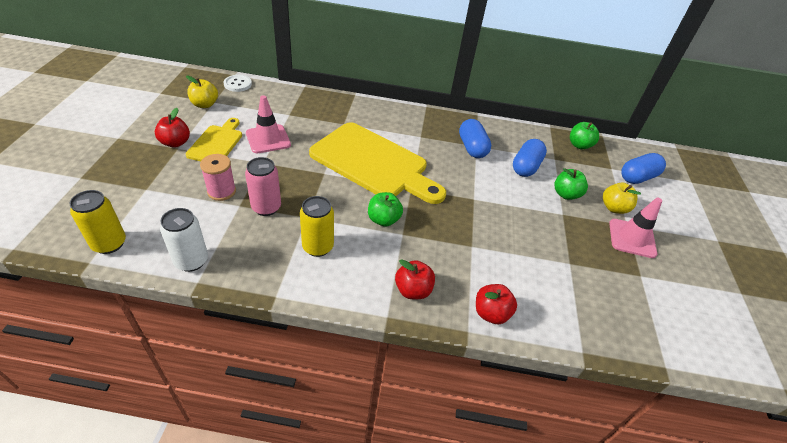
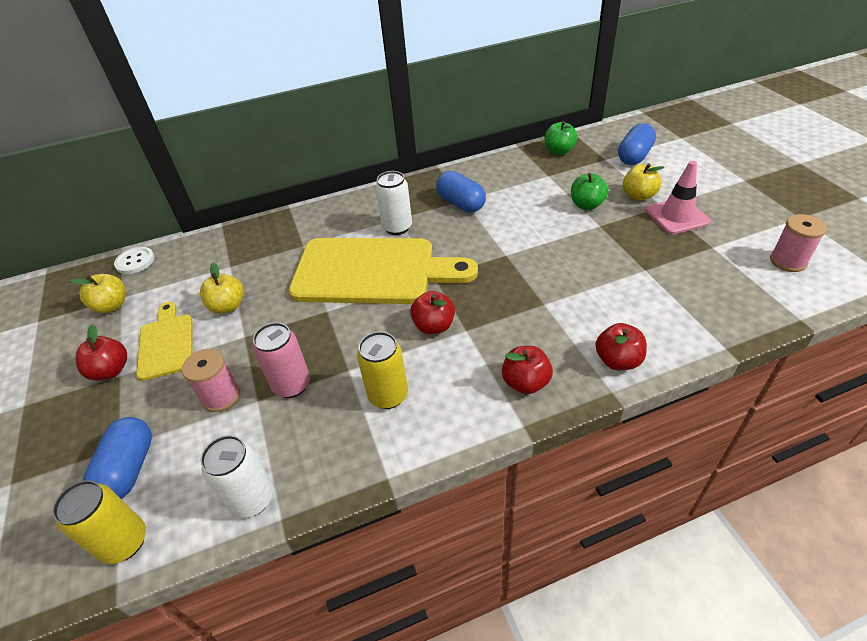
camera: 20 degrees left, 0 degrees up
pink traffic cone [246,95,291,153] -> yellow apple [200,263,244,314]
green apple [368,192,403,227] -> red apple [410,291,455,334]
blue capsule [513,139,547,177] -> blue capsule moved to [83,417,152,499]
none -> white can [375,171,412,235]
none -> pink spool [770,214,827,272]

